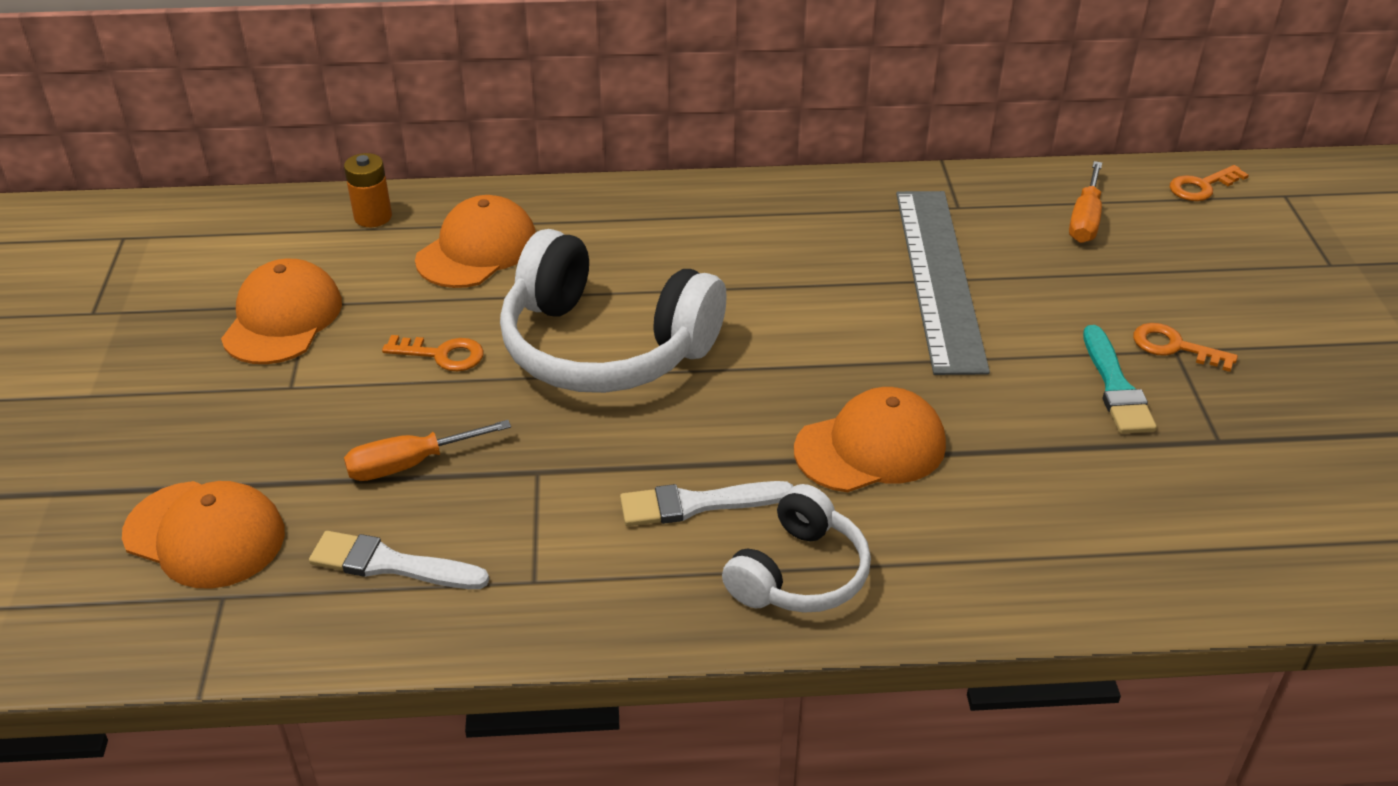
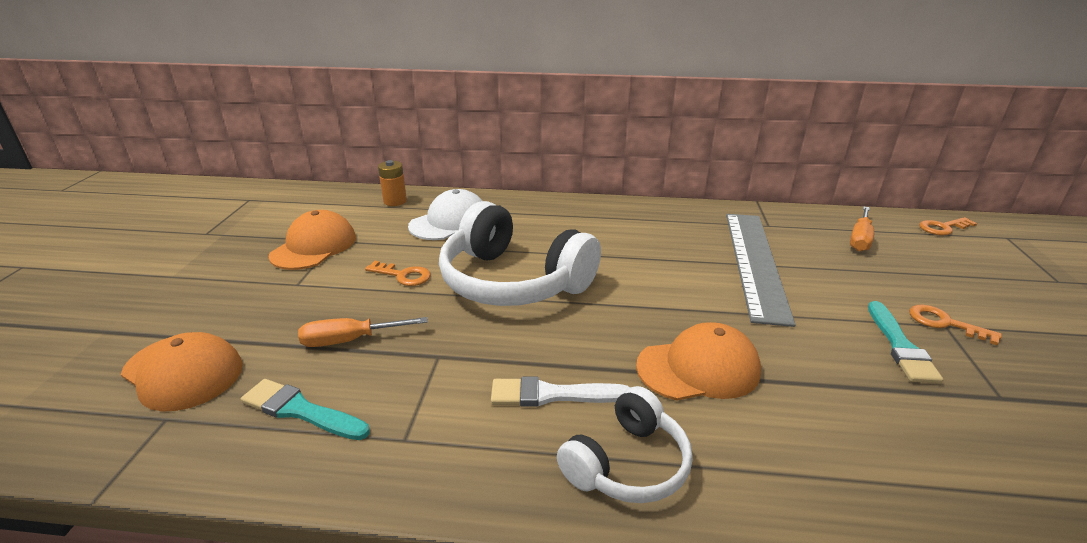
camera: 10 degrees right, 10 degrees down
white brush [309,531,489,589] -> turquoise brush [241,379,370,440]
orange cap [415,195,536,288] -> white cap [408,189,483,240]

